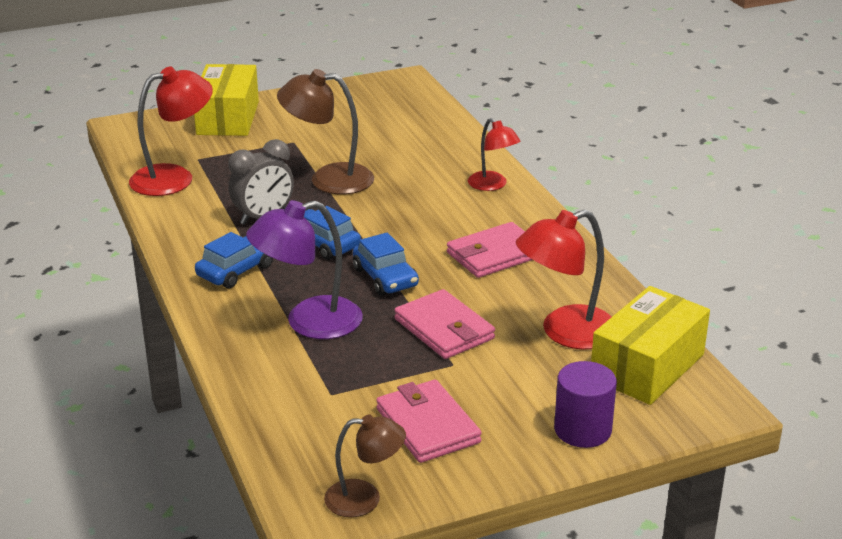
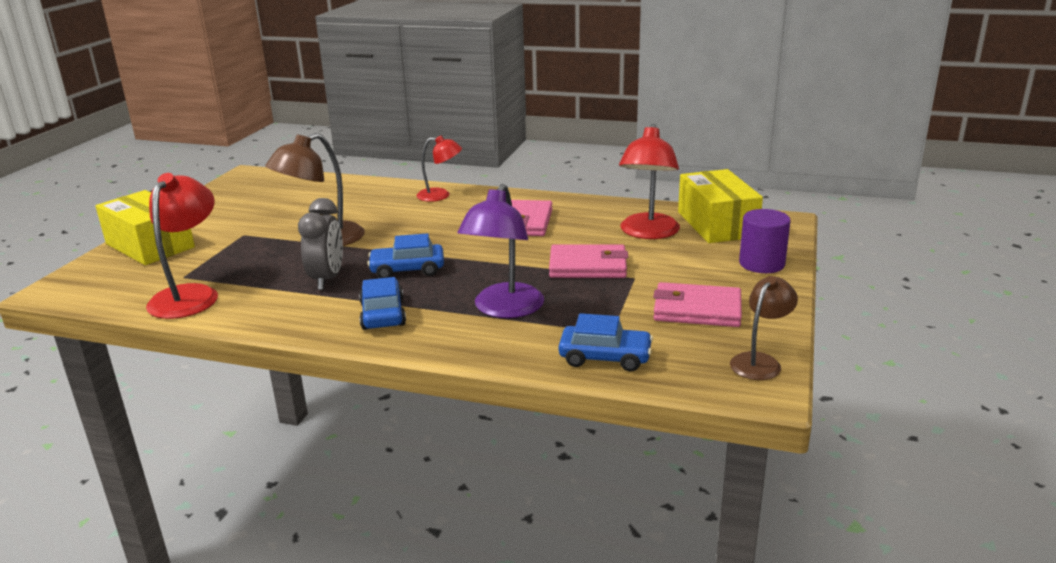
camera: 50 degrees left, 5 degrees down
blue car [353,232,419,295] -> blue car moved to [559,313,653,371]

